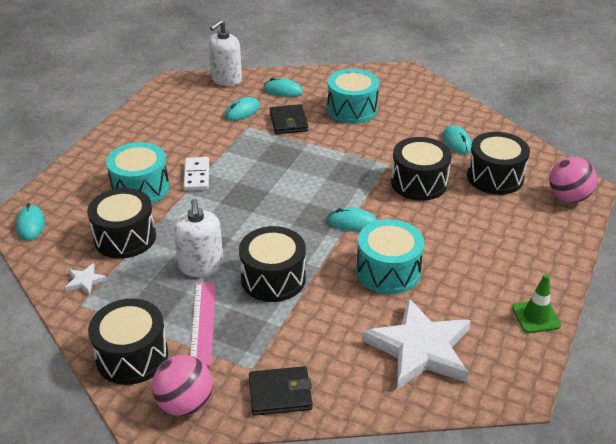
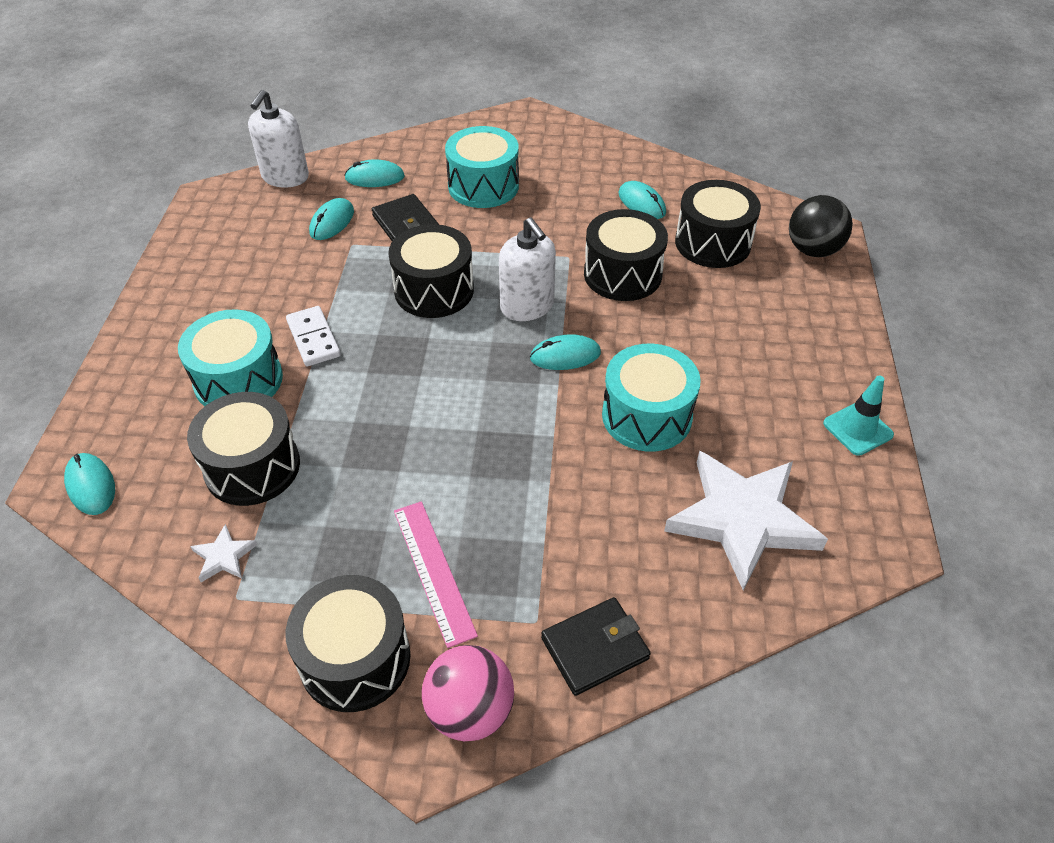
camera: 20 degrees left, 10 degrees up
white soap dispenser [174,199,223,277] -> white soap dispenser moved to [499,217,556,321]
black drum [239,226,306,302] -> black drum moved to [388,224,474,318]
green traffic cone [512,274,561,333] -> turquoise traffic cone [823,375,894,456]
pink ball [549,157,597,203] -> black ball [789,195,853,257]

